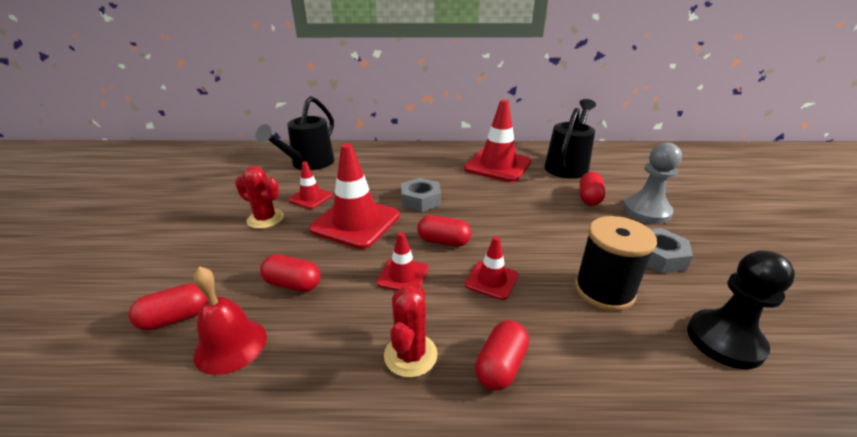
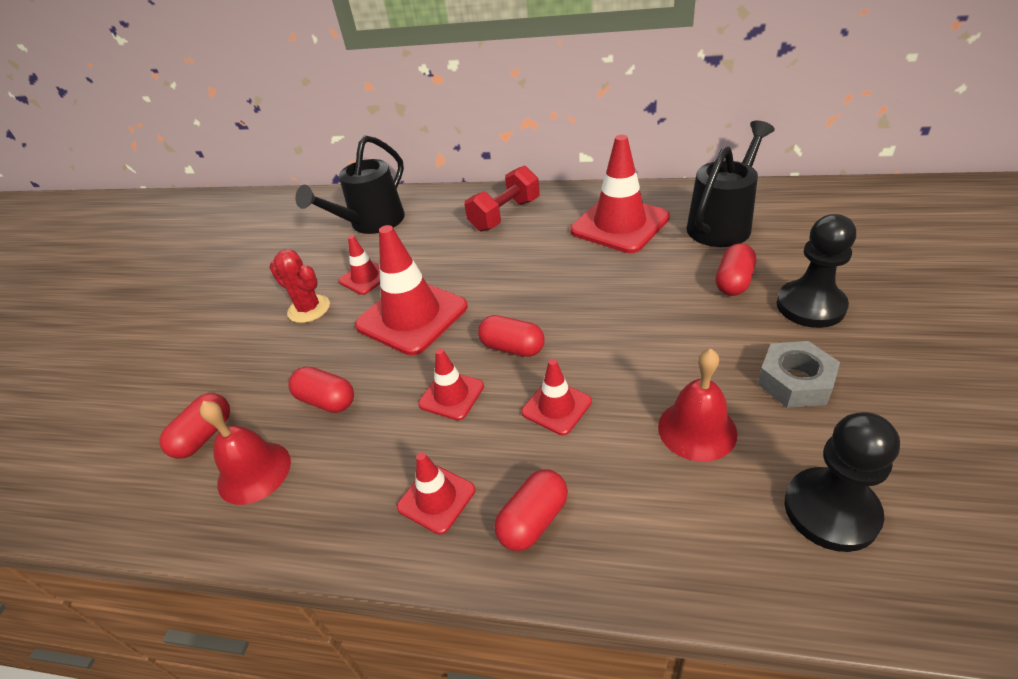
camera: 15 degrees right, 10 degrees up
red capsule [128,283,208,330] -> red capsule turned 45 degrees counterclockwise [160,393,230,459]
red cactus [384,284,438,378] -> red traffic cone [397,452,475,535]
grey nut [401,178,441,212] -> none
black spool [575,216,657,311] -> red bell [658,349,737,462]
grey pawn [623,143,682,224] -> black pawn [777,214,856,328]
none -> red dumbbell [464,166,540,232]

